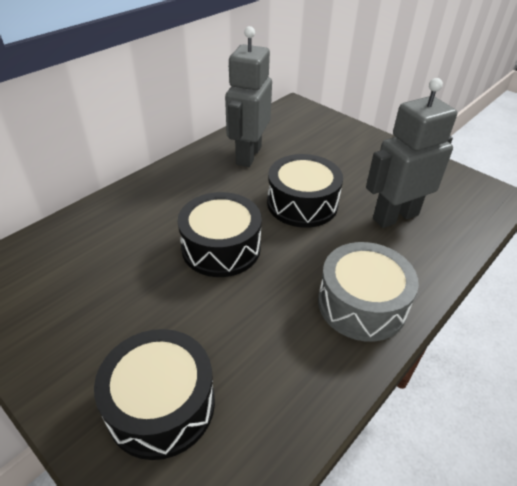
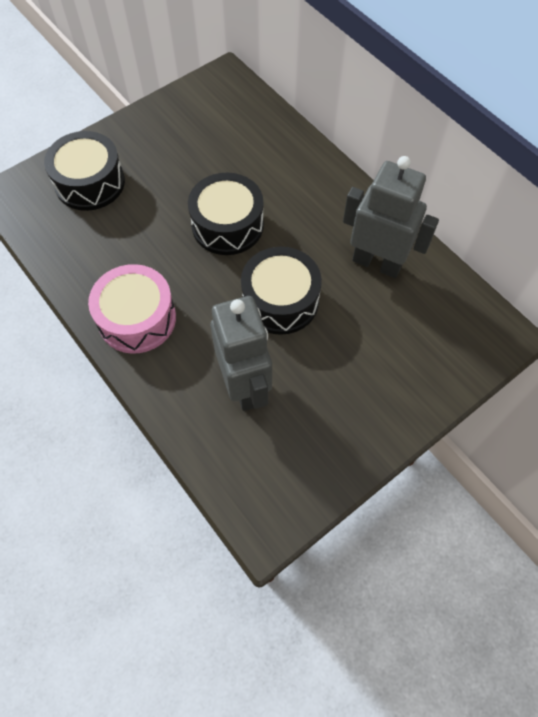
camera: 100 degrees right, 20 degrees up
grey drum [318,242,419,342] -> pink drum [88,264,176,354]

